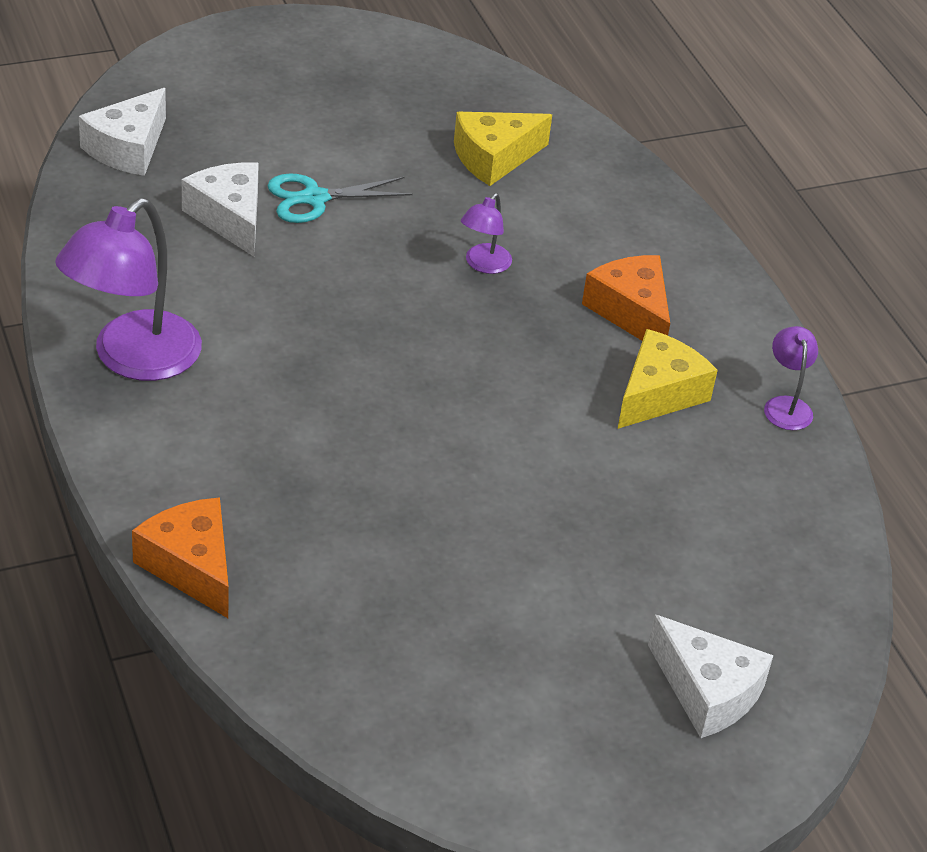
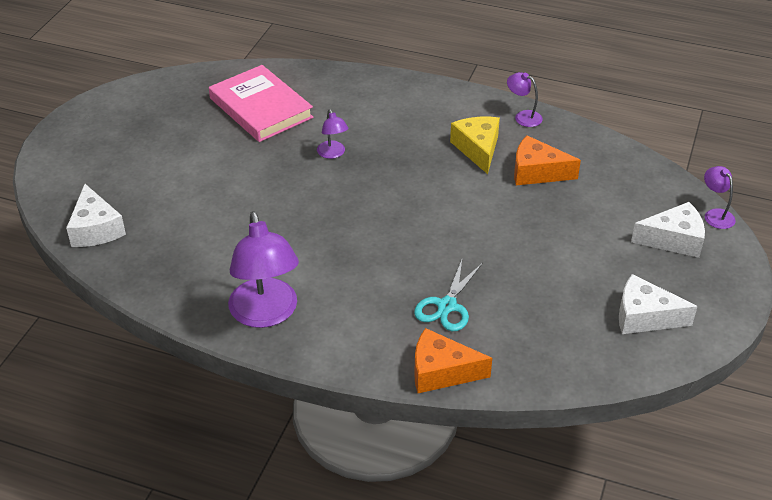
camera: 45 degrees left, 0 degrees up
white cheese [182,162,259,257] -> white cheese moved to [619,274,698,334]
turquoise scissors [267,173,413,223] -> turquoise scissors moved to [414,260,483,331]
yellow cheese [454,112,552,186] -> pink book [209,65,313,142]
orange cheese [582,255,670,341] -> orange cheese moved to [514,136,581,186]
none -> purple lamp [704,166,735,229]

